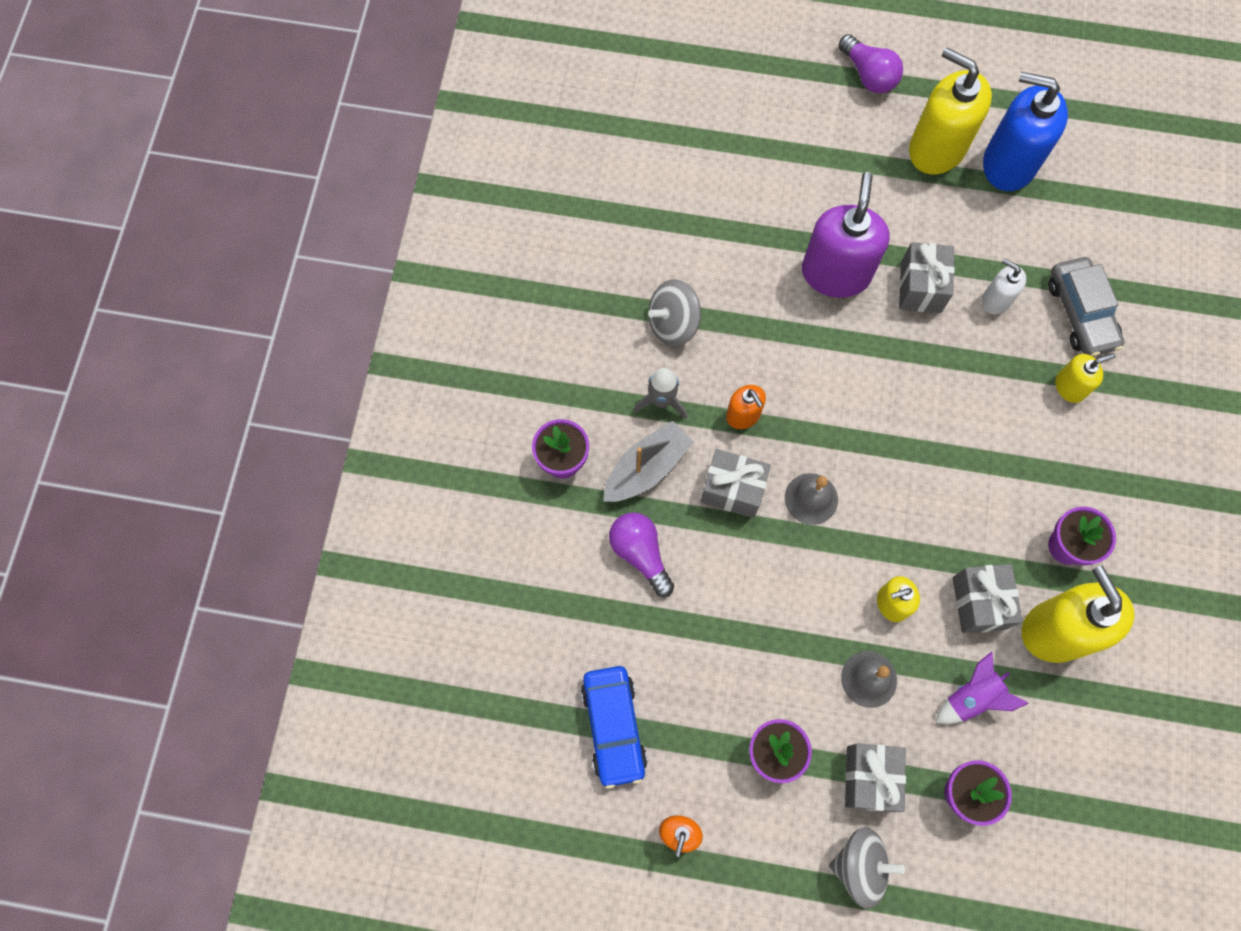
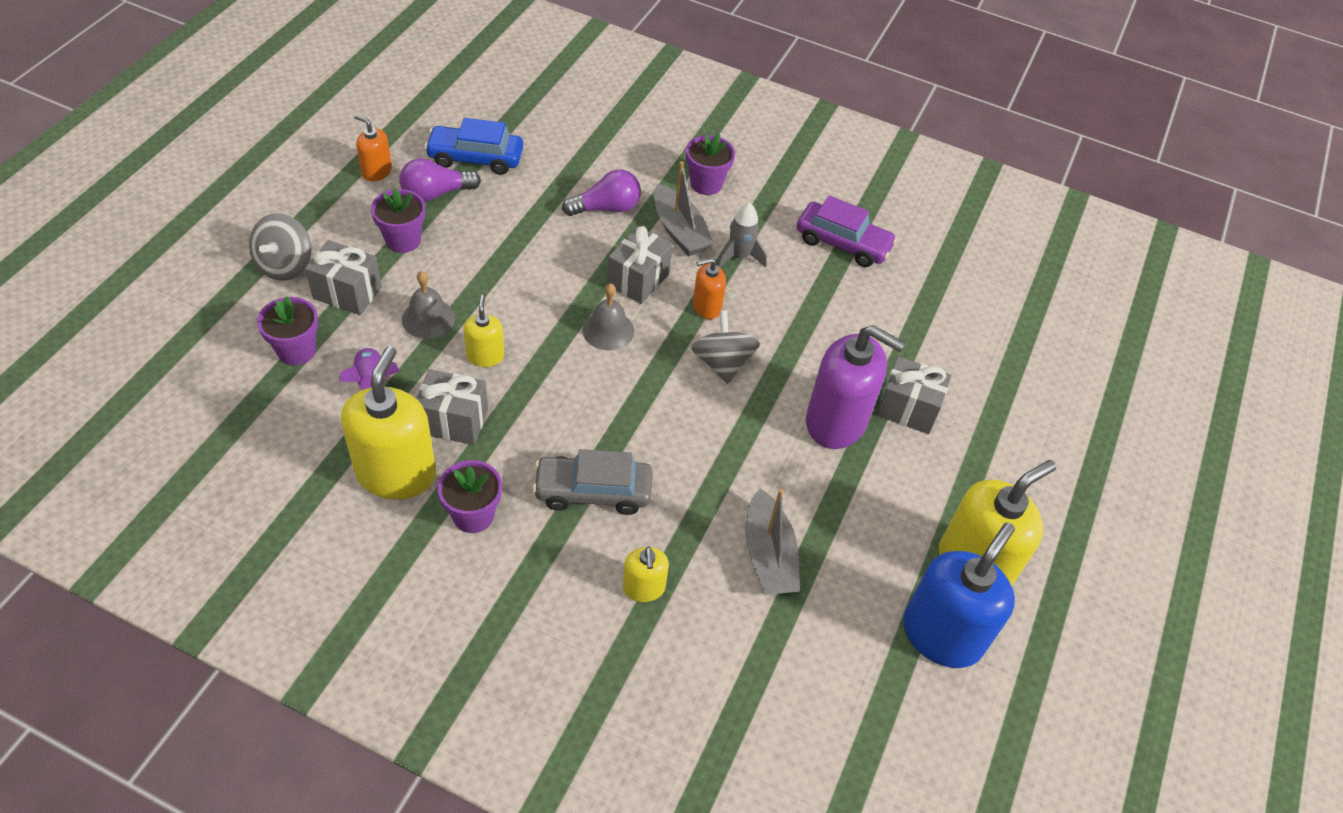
camera: 100 degrees right, 20 degrees down
grey spinning top [648,279,701,347] -> grey spinning top moved to [691,311,760,384]
purple light bulb [839,34,903,93] -> purple light bulb moved to [399,158,481,202]
grey gift [899,242,955,313] -> grey gift moved to [876,356,951,434]
white soap dispenser [982,259,1026,314] -> grey boat [745,489,800,595]
yellow soap dispenser [1021,566,1135,663] -> yellow soap dispenser turned 75 degrees counterclockwise [341,346,436,499]
grey car [1048,257,1124,356] -> grey car moved to [532,449,653,515]
none -> purple car [797,195,897,267]

